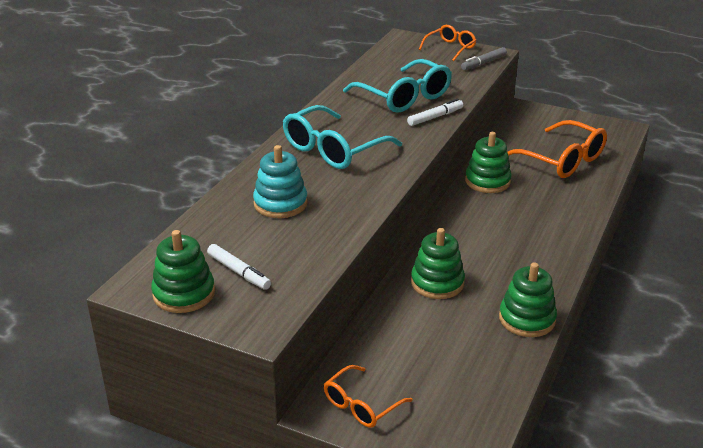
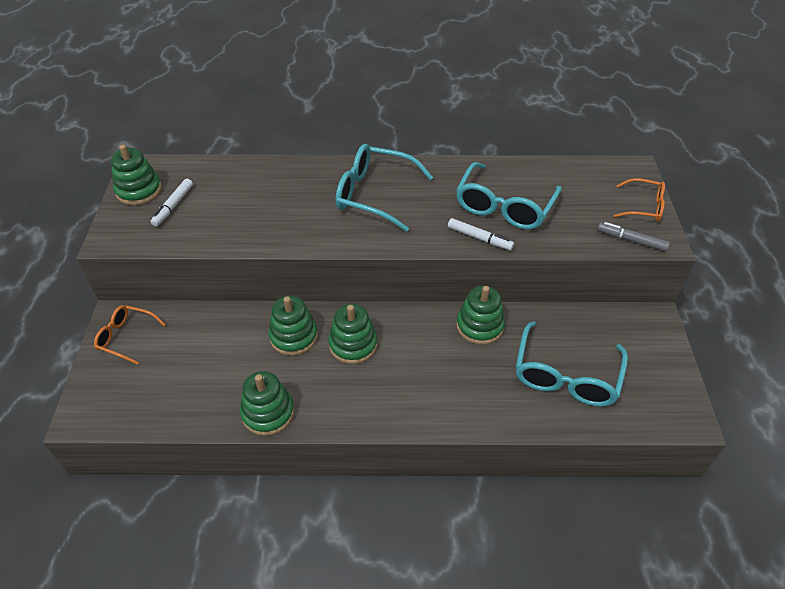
camera: 65 degrees right, 15 degrees up
turquoise stacking toy [253,145,308,218] -> none
orange glasses [507,120,607,178] -> turquoise glasses [516,321,628,407]
none -> green stacking toy [328,304,378,364]

